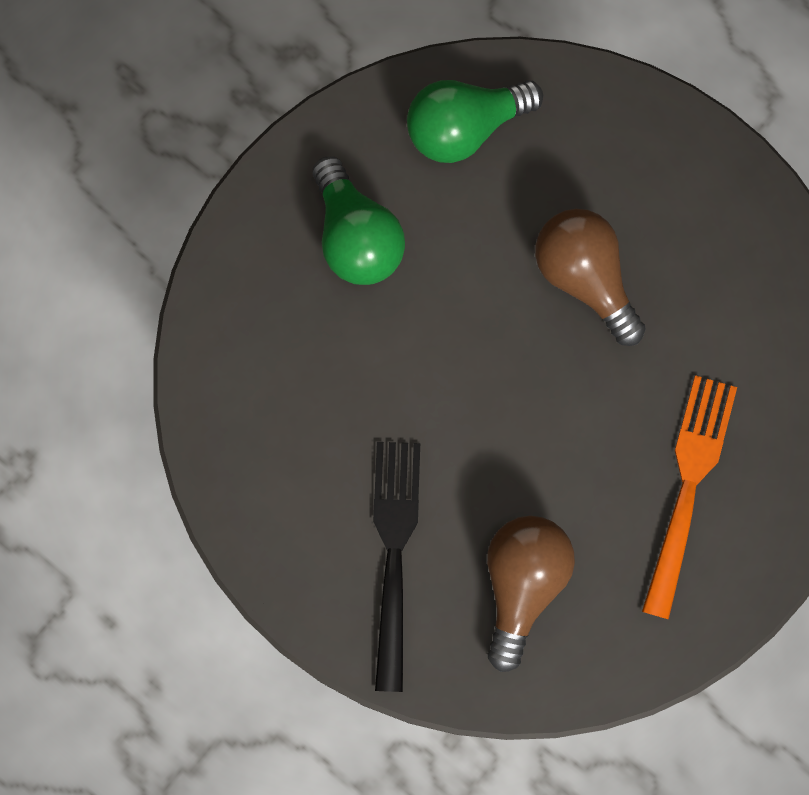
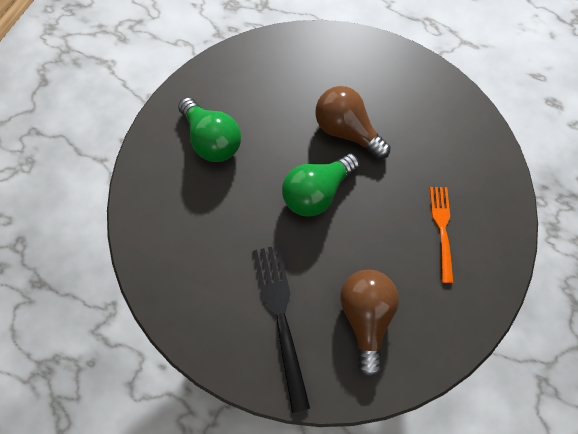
camera: 15 degrees left, 5 degrees down
green light bulb [407,80,543,163] -> green light bulb moved to [282,153,359,217]
orange fork [642,375,737,619] -> orange fork [430,187,454,283], size x0.66

